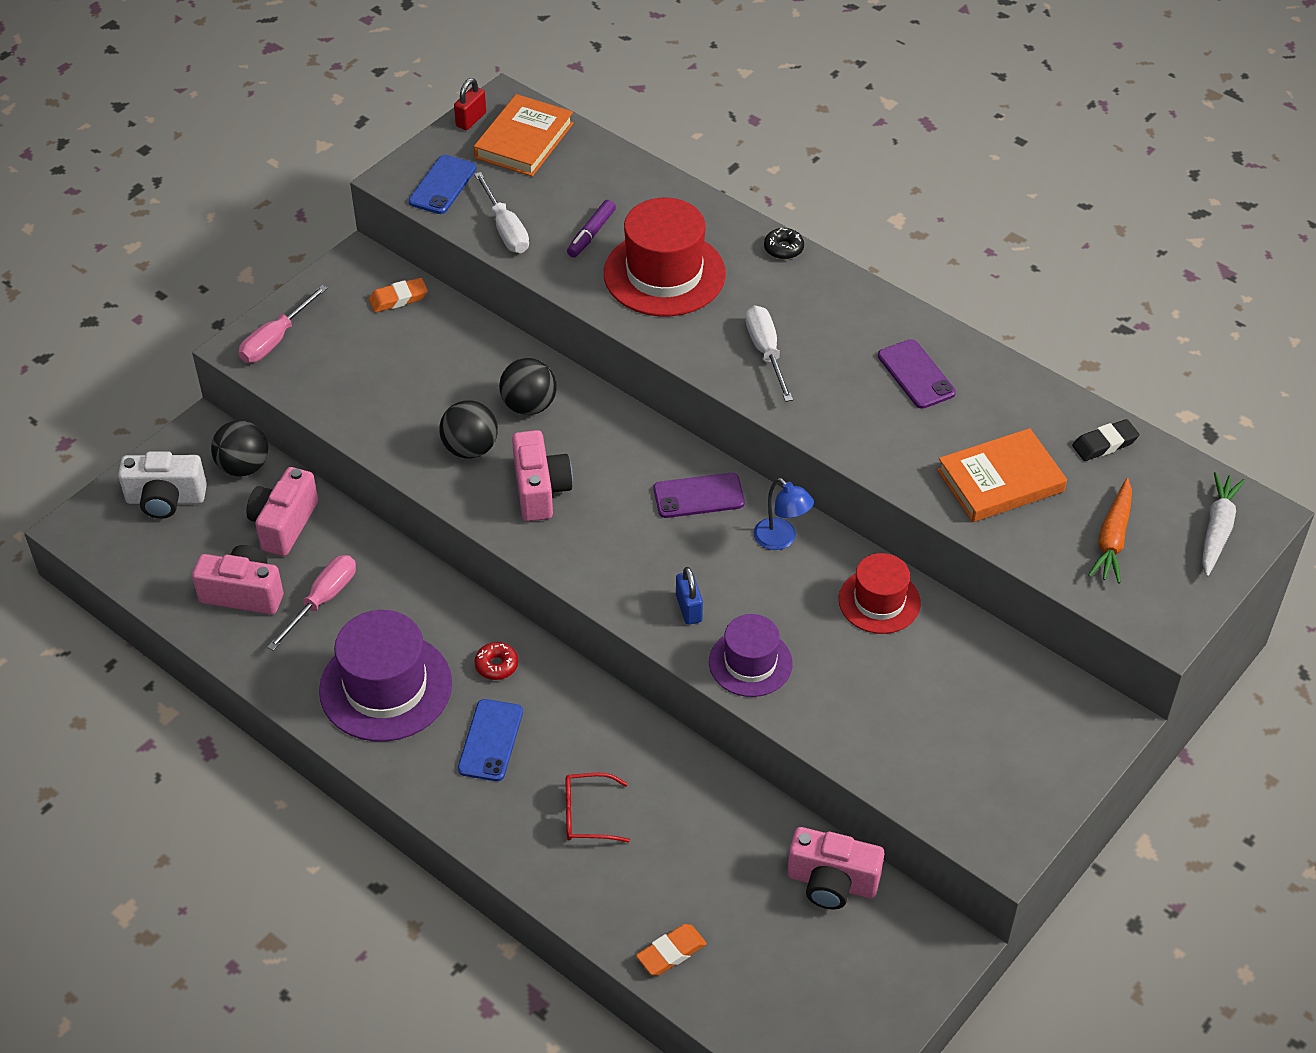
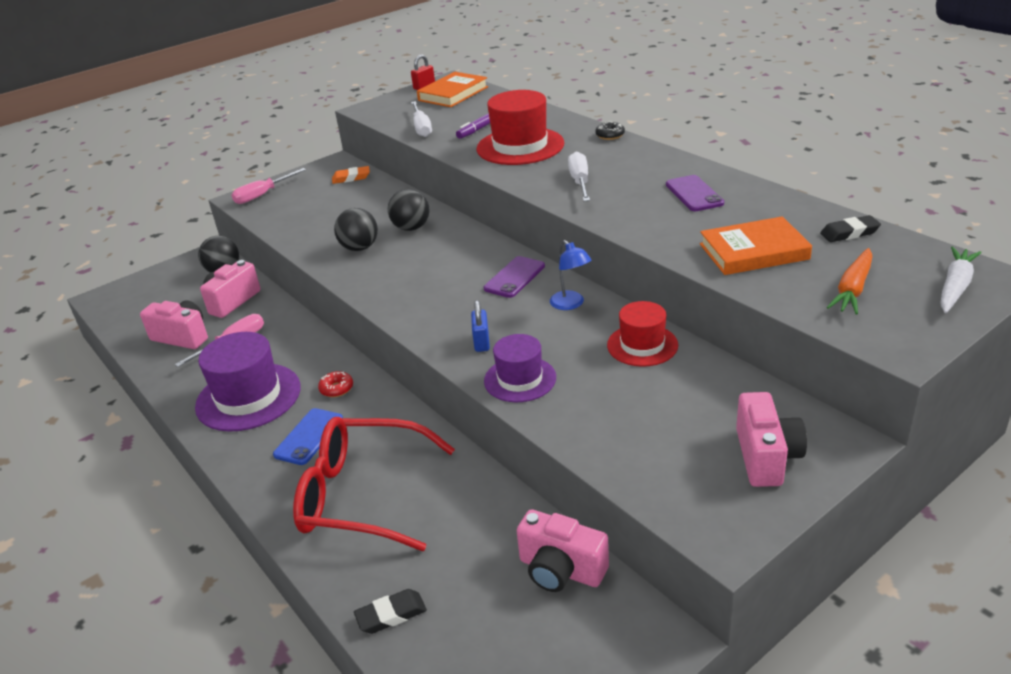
camera: 15 degrees right, 15 degrees down
white camera [118,451,207,519] -> none
blue phone [408,155,477,214] -> none
pink camera [512,430,573,521] -> pink camera moved to [736,392,807,487]
red glasses [566,773,630,842] -> red glasses [293,417,455,551], size x2.25
orange eraser [636,924,707,976] -> black eraser [354,589,427,634]
purple phone [654,473,745,518] -> purple phone turned 60 degrees counterclockwise [484,256,545,298]

